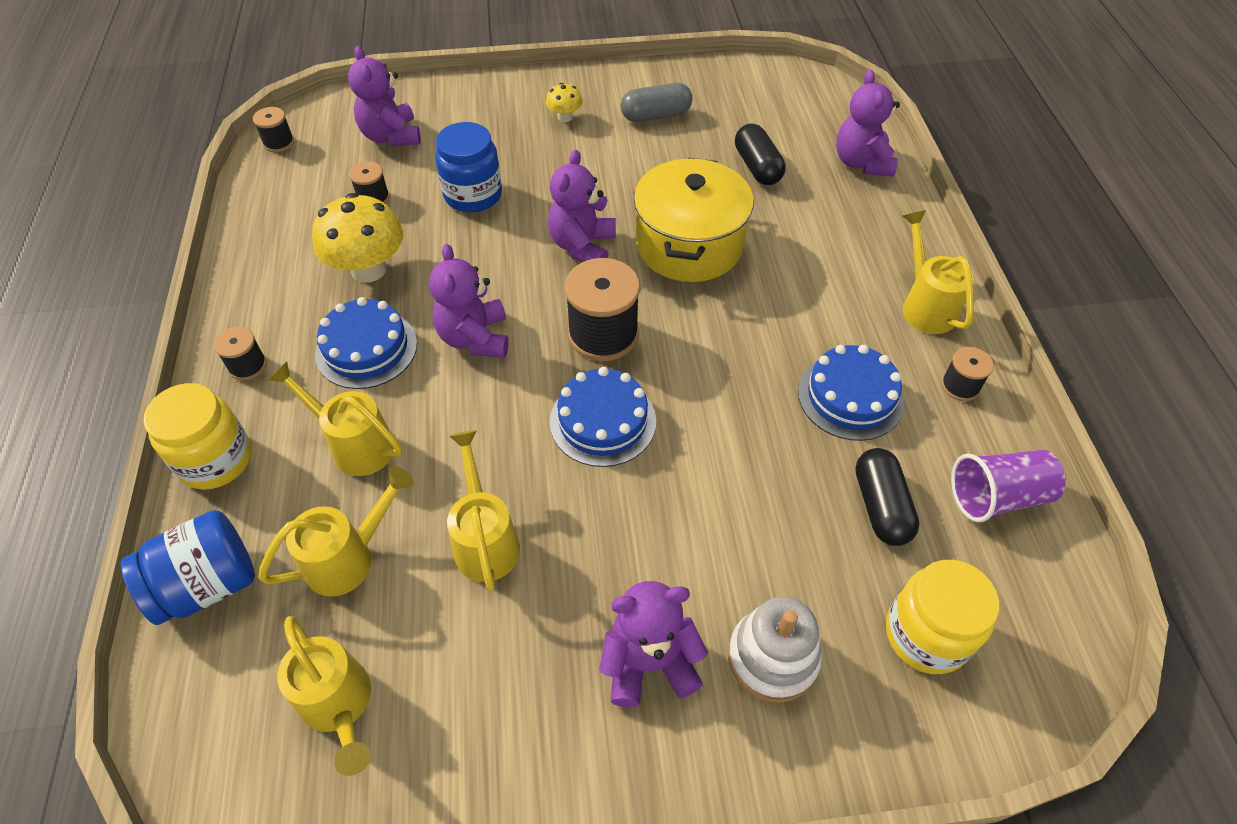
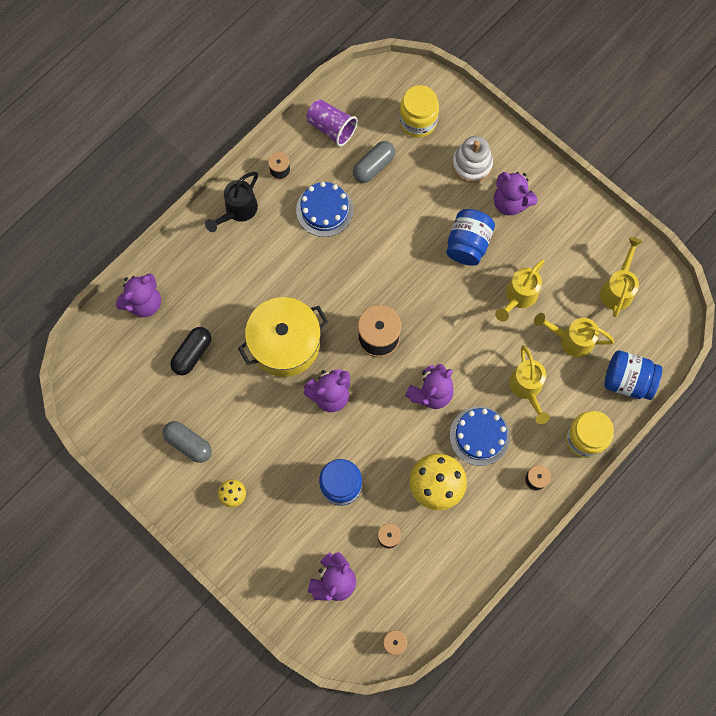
camera: 130 degrees left, 20 degrees up
blue cake [550,367,656,467] -> none
black capsule [855,448,919,546] -> grey capsule [353,141,395,183]
yellow watering can [903,210,974,334] -> black watering can [205,172,258,232]
none -> blue jar [446,209,495,266]

